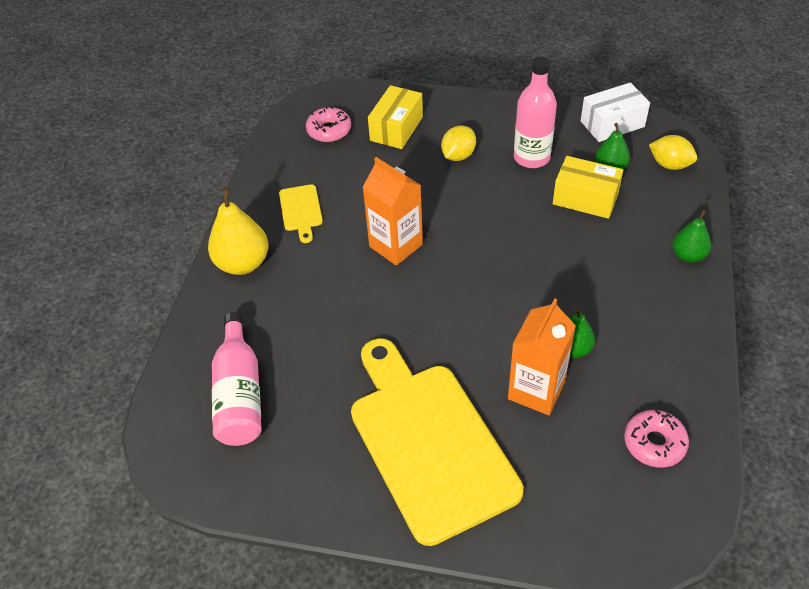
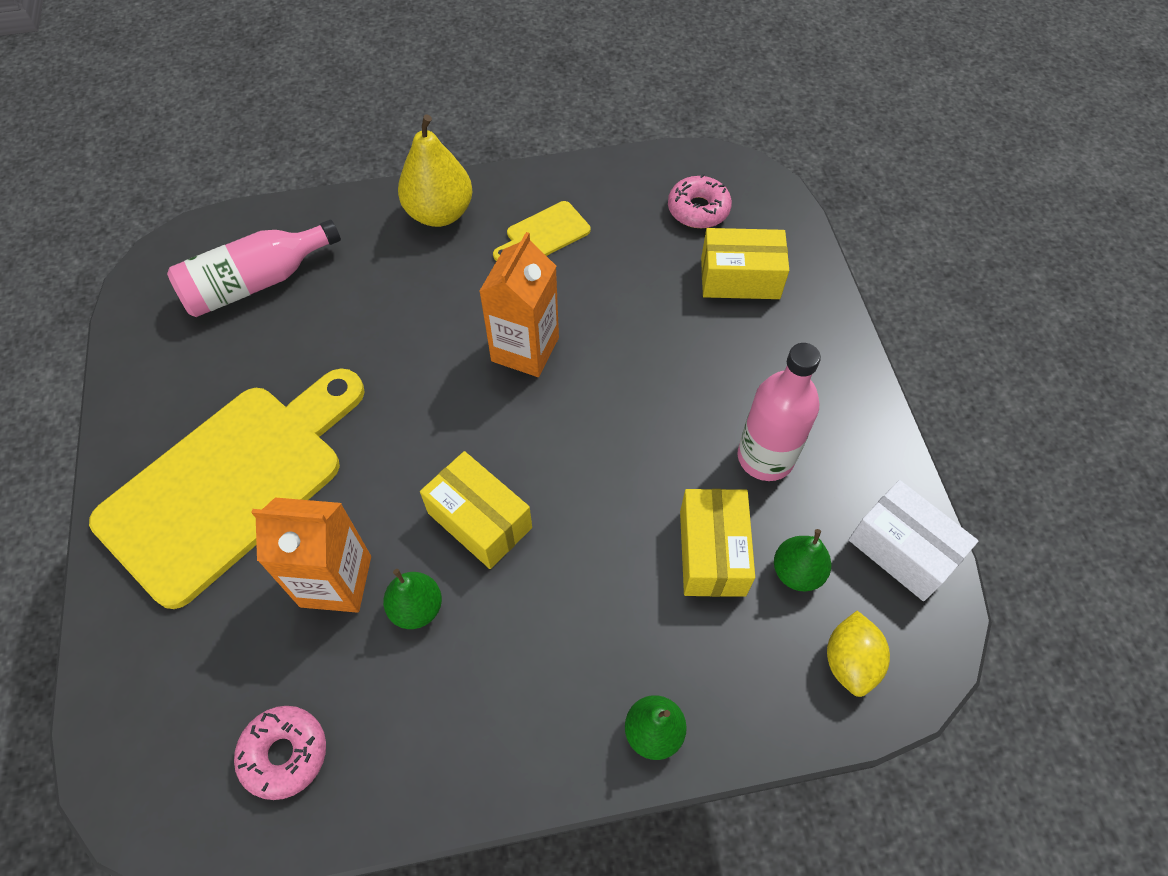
camera: 65 degrees right, 10 degrees up
yellow lemon [441,125,476,161] -> none
none -> yellow box [420,451,532,569]

